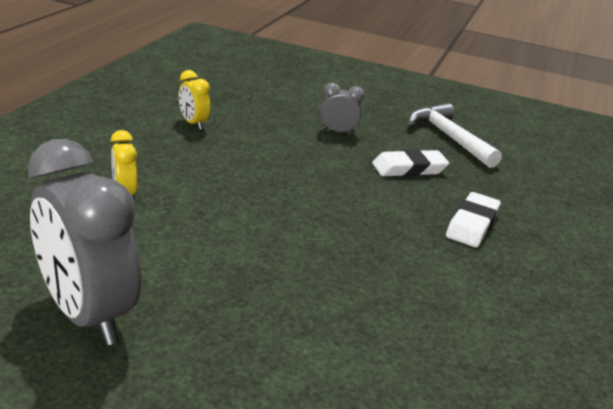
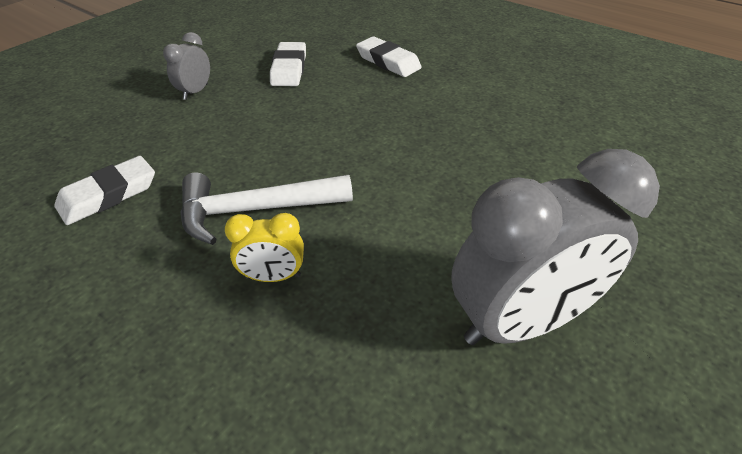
camera: 70 degrees left, 15 degrees up
yellow clock [179,70,210,130] -> white eraser [54,156,155,225]
white hammer [408,103,502,168] -> white hammer moved to [180,172,353,245]

